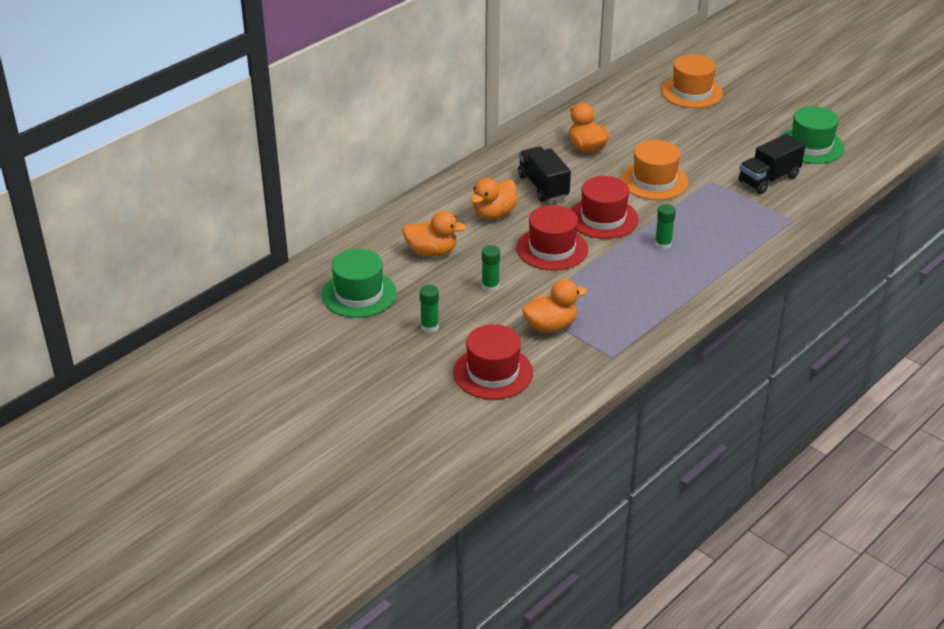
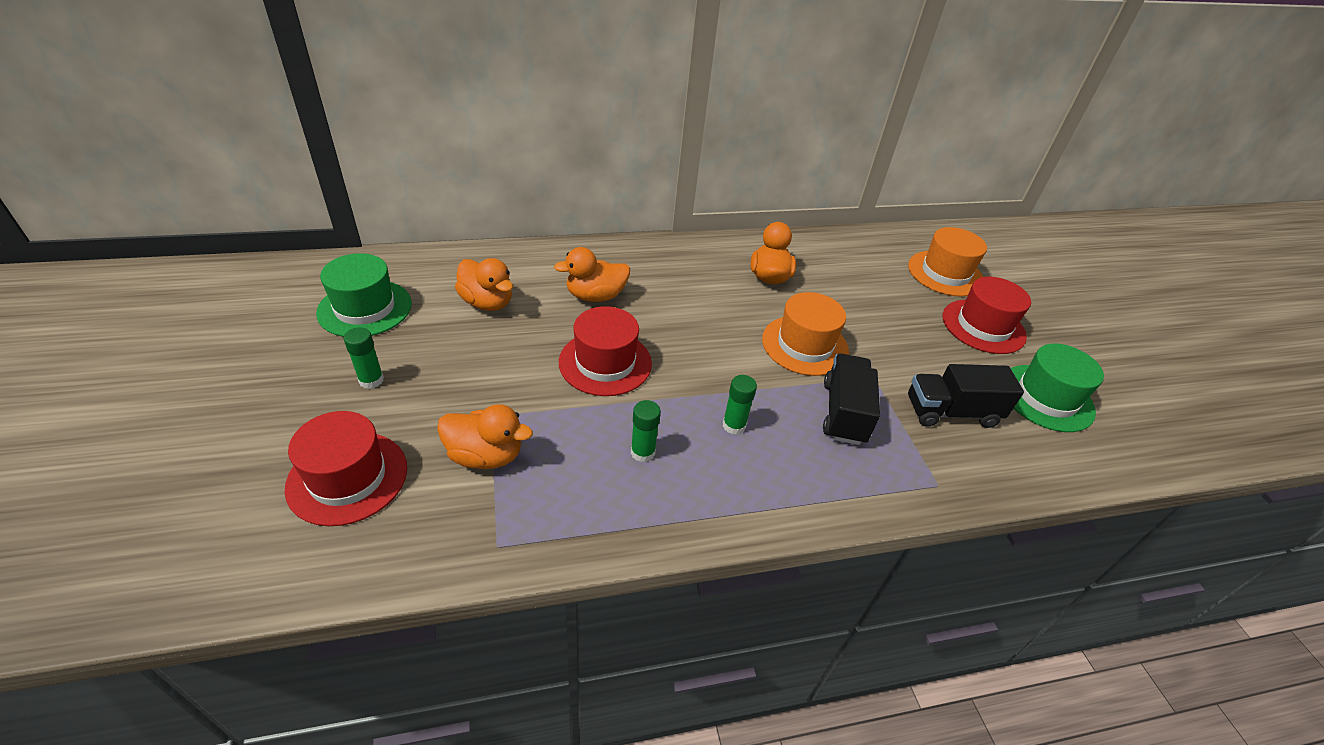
camera: 30 degrees right, 5 degrees up
green glue stick [482,245,500,292] -> green glue stick moved to [631,400,661,462]
black truck [518,147,571,202] -> black truck moved to [823,353,880,445]
red hat [571,176,638,239] -> red hat moved to [943,277,1031,354]

